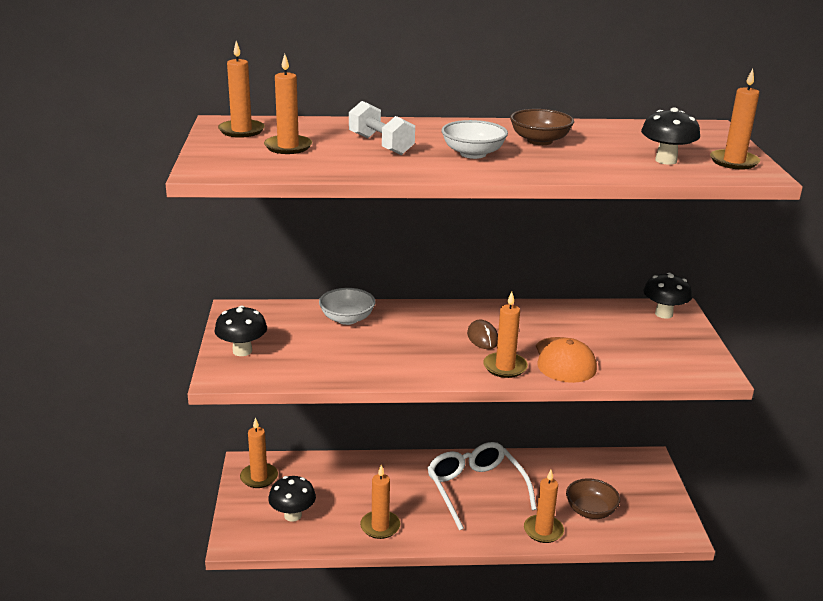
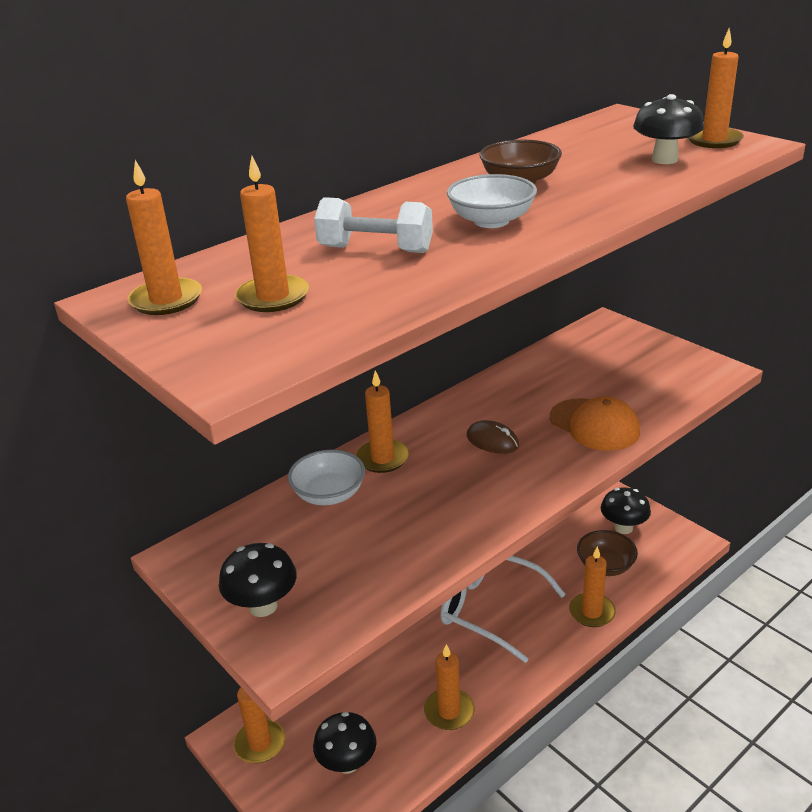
camera: 35 degrees left, 5 degrees up
orange candle [483,292,528,378] -> orange candle moved to [356,370,409,473]
black mushroom [644,273,692,319] -> black mushroom moved to [601,488,651,534]

